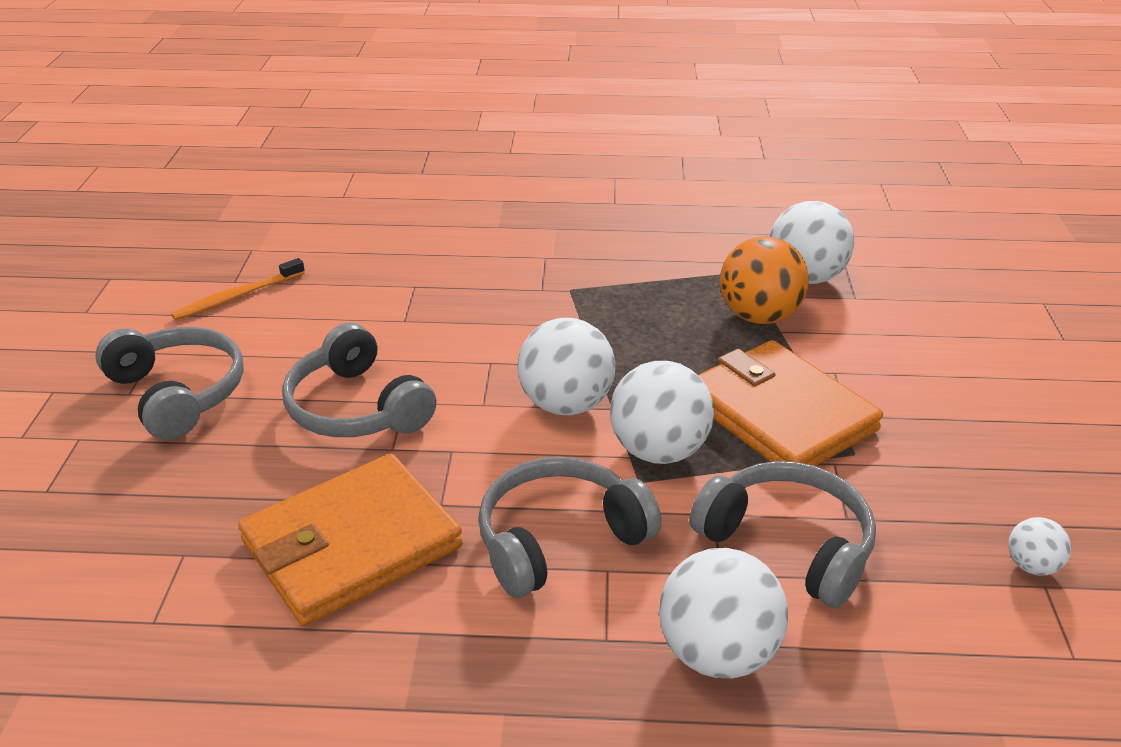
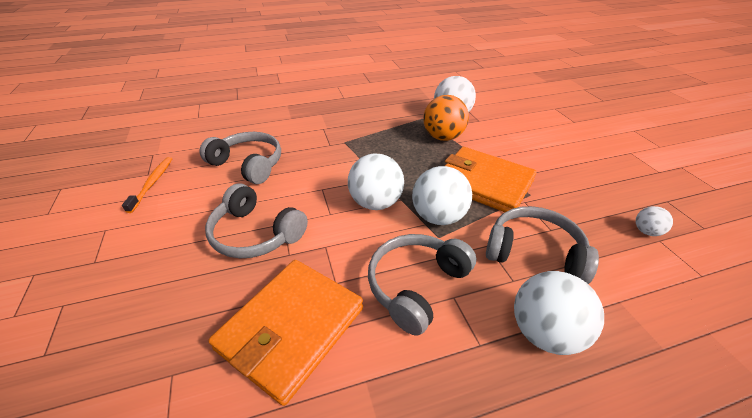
camera: 20 degrees left, 5 degrees up
grey headphones [95,327,244,440] -> grey headphones moved to [200,132,281,184]
orange toothbrush [171,258,305,320] -> orange toothbrush turned 150 degrees clockwise [122,157,172,213]

